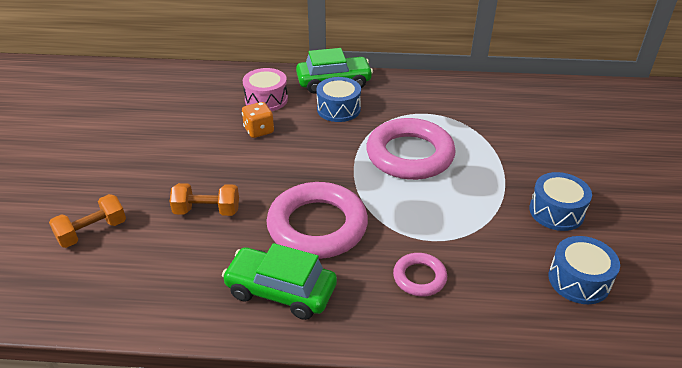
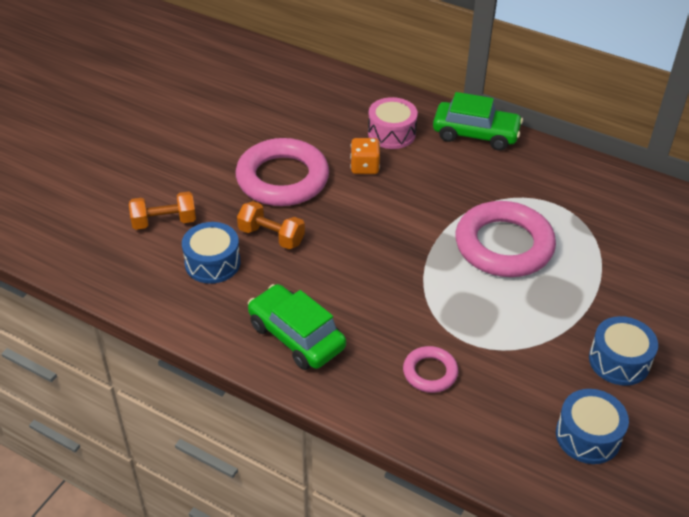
camera: 25 degrees right, 5 degrees up
pink ring [267,182,368,259] -> pink ring moved to [235,138,329,206]
blue drum [316,77,361,122] -> blue drum moved to [182,222,240,284]

